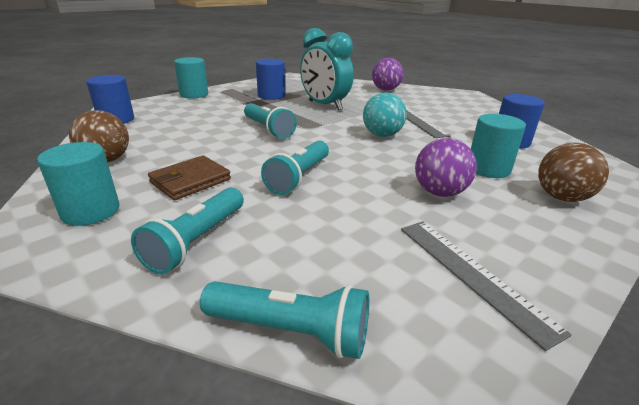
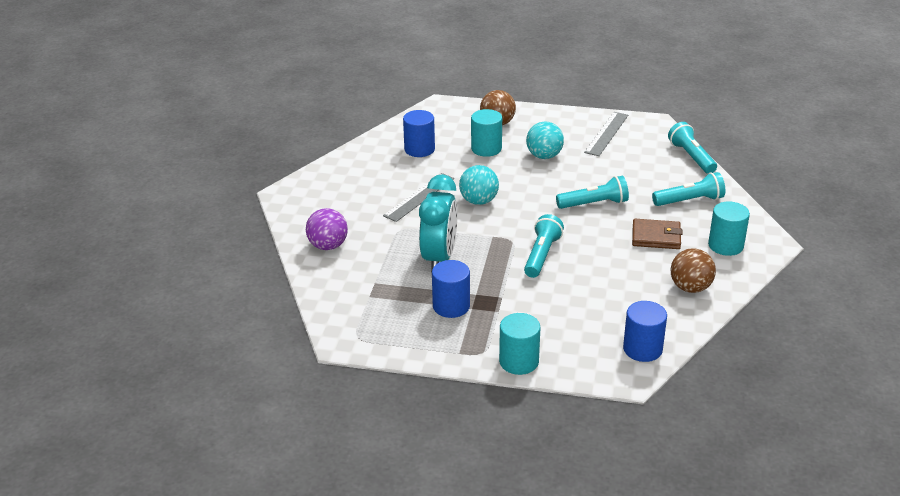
camera: 125 degrees left, 5 degrees up
purple ball [415,138,477,197] -> turquoise ball [526,121,564,159]

